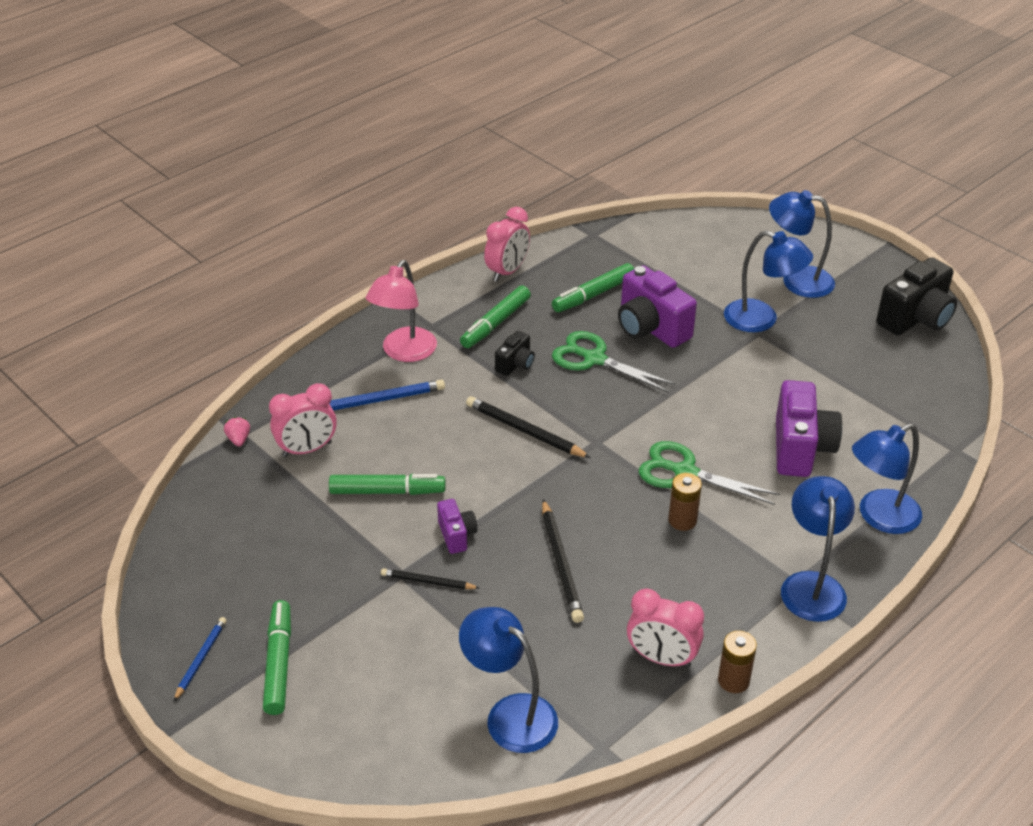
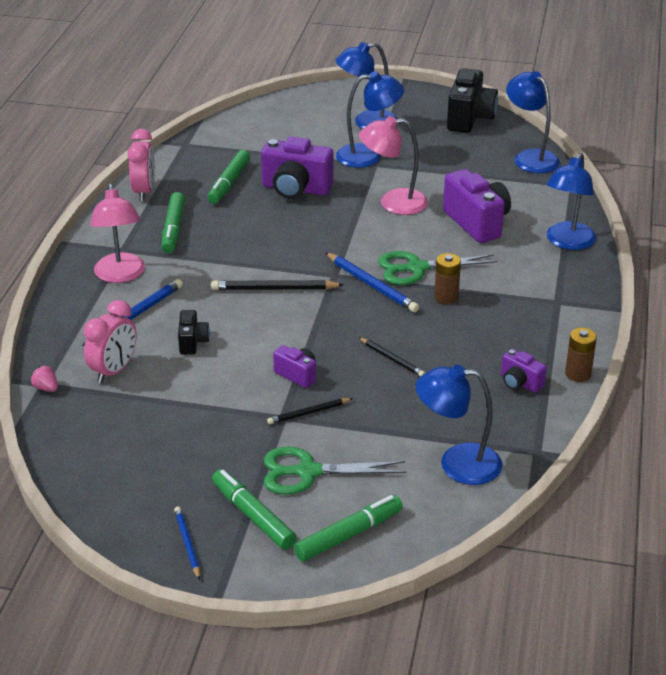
camera: 35 degrees left, 5 degrees down
green marker [329,474,446,495] -> green marker moved to [294,495,403,562]
black camera [495,331,535,376] -> black camera moved to [178,310,210,355]
black pencil [542,499,584,623] -> black pencil [359,337,425,376], size x0.62
green scissors [552,331,676,392] -> green scissors moved to [264,447,407,495]
pink clock [627,589,704,668] -> purple camera [501,349,547,393]
blue lamp [781,476,855,622] -> blue lamp moved to [506,71,560,173]
none -> blue pencil [325,252,419,312]
none -> pink lamp [359,116,428,215]

